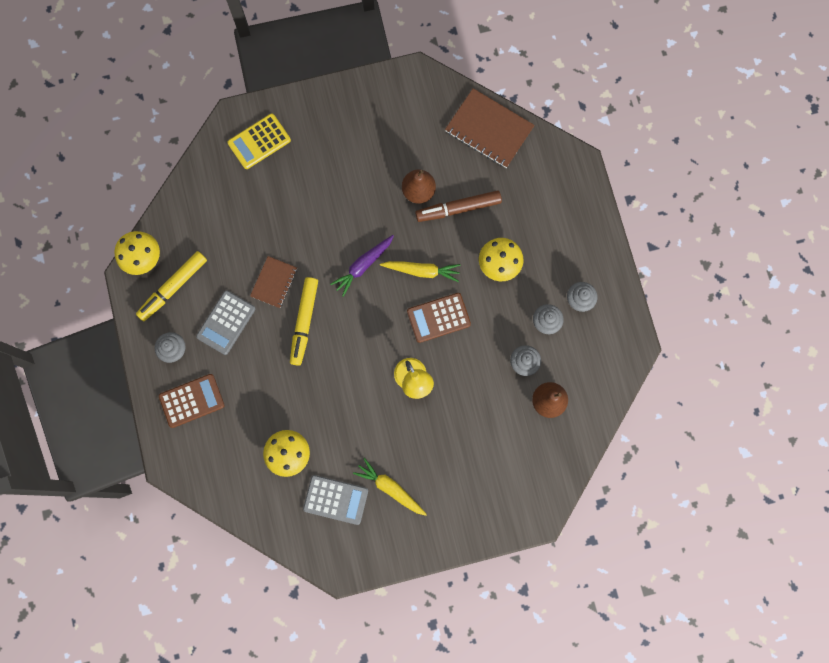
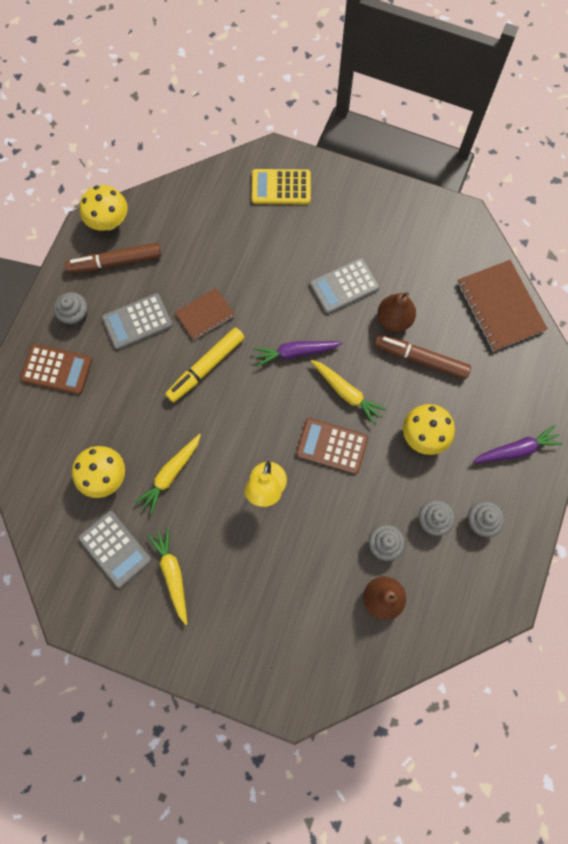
camera: 35 degrees right, 5 degrees down
yellow marker [136,251,207,321] -> brown marker [65,243,161,273]
none -> yellow carrot [134,434,201,515]
none -> grey calculator [310,258,380,314]
none -> purple carrot [473,425,563,463]

